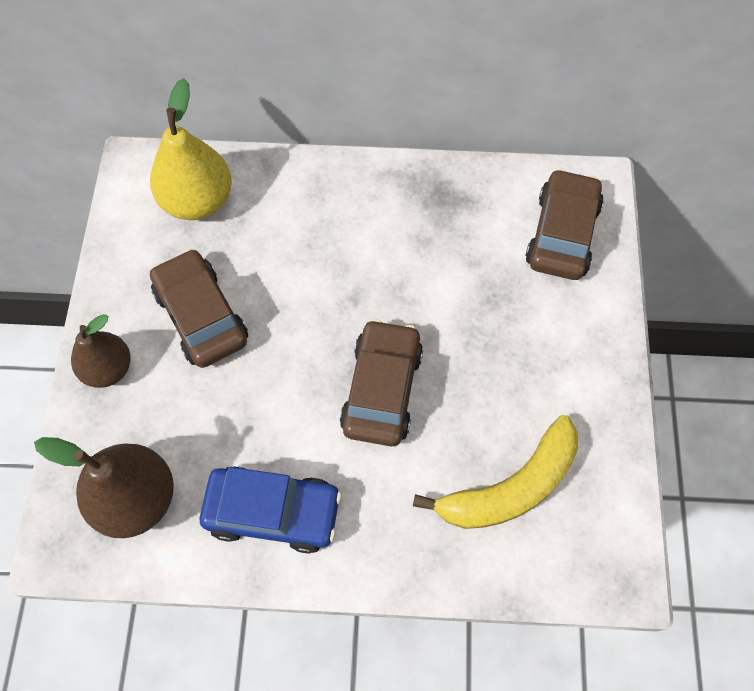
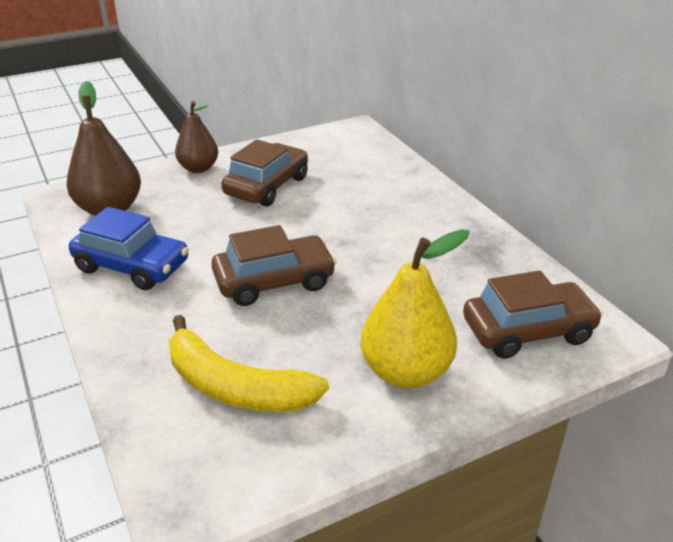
camera: 60 degrees right, 30 degrees down
yellow pear [150,78,232,220] -> yellow pear moved to [360,229,469,388]
blue car [200,466,342,553] -> blue car turned 45 degrees counterclockwise [69,207,189,290]

